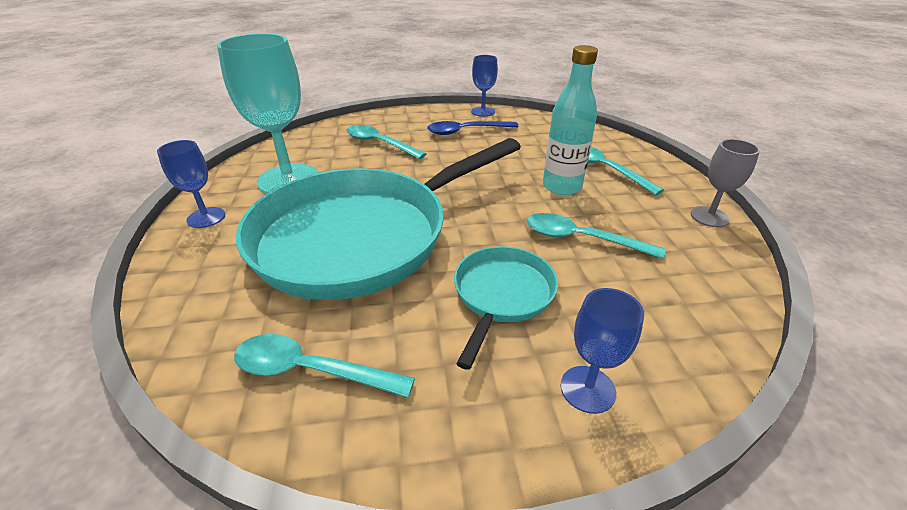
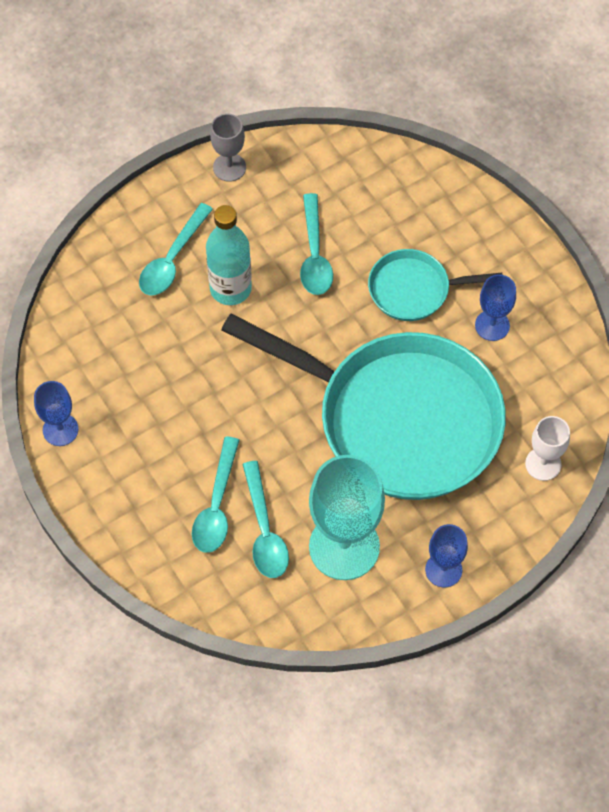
camera: 115 degrees left, 25 degrees up
turquoise spoon [234,334,415,398] -> turquoise spoon moved to [242,461,289,578]
blue spoon [427,121,519,135] -> none
blue goblet [561,288,644,414] -> blue goblet moved to [475,274,516,341]
none -> white goblet [525,416,570,481]

